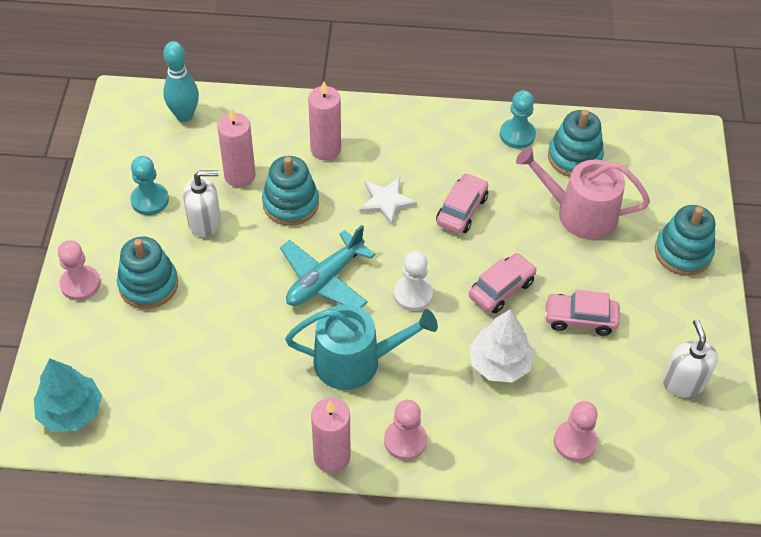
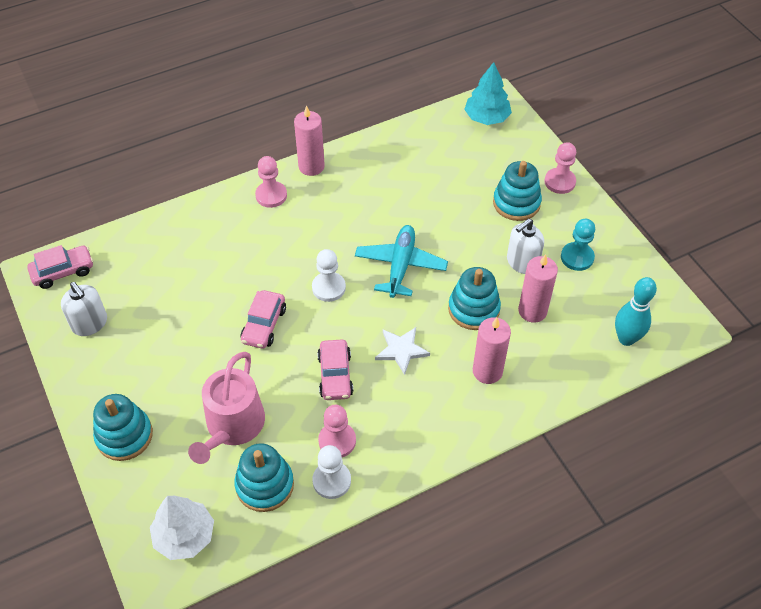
camera: 150 degrees right, 0 degrees up
turquoise watering can [285,304,438,390] -> none
white tree [469,309,535,383] -> white tree moved to [150,496,214,560]
turquoise pawn [500,90,536,149] -> white pawn [312,445,351,499]
pink watering can [516,147,650,239] -> pink watering can turned 120 degrees clockwise [188,352,265,464]
pink car [544,290,620,336] -> pink car moved to [27,245,93,289]
pink pawn [554,401,598,462] -> pink pawn moved to [318,405,356,457]

